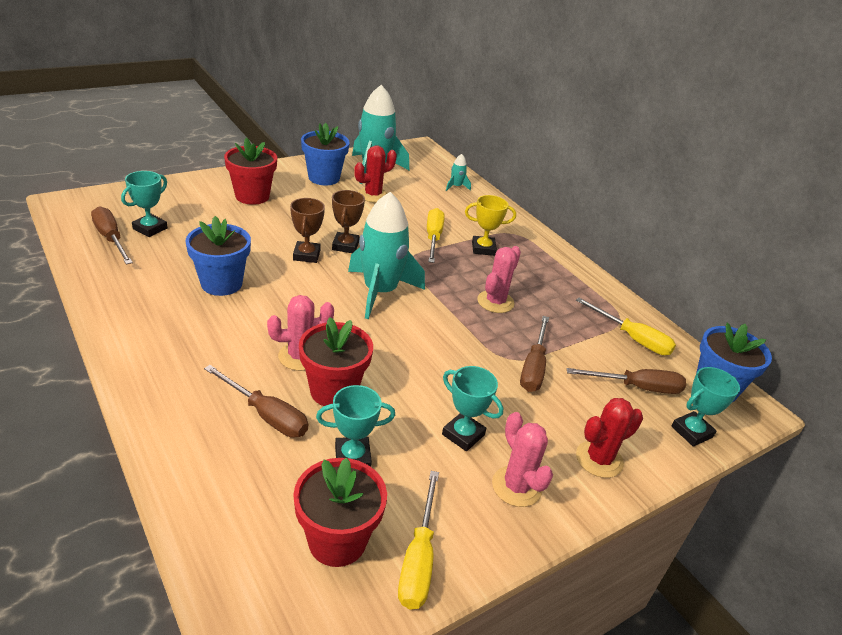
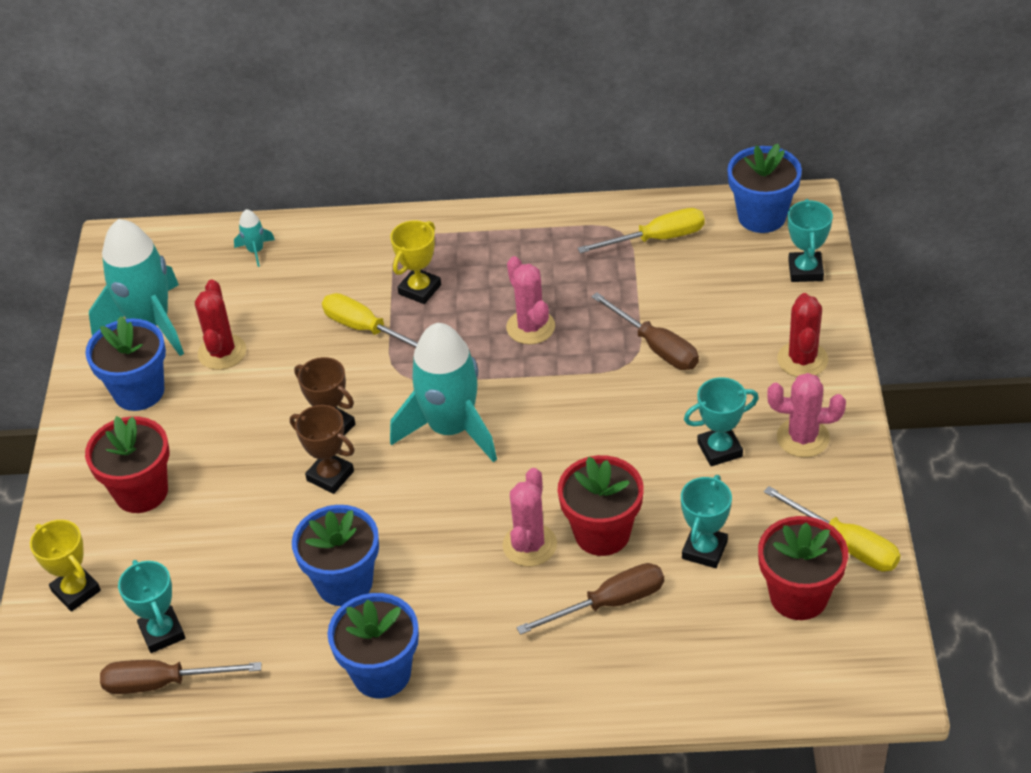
camera: 50 degrees left, 10 degrees up
brown screwdriver [567,368,686,394] -> none
none -> yellow trophy [30,520,101,611]
none -> blue flower pot [327,593,419,698]

